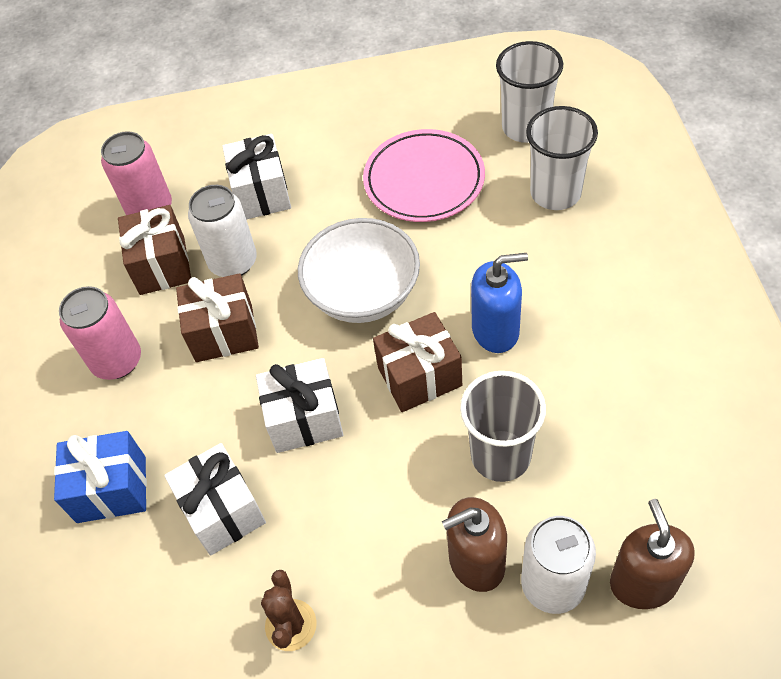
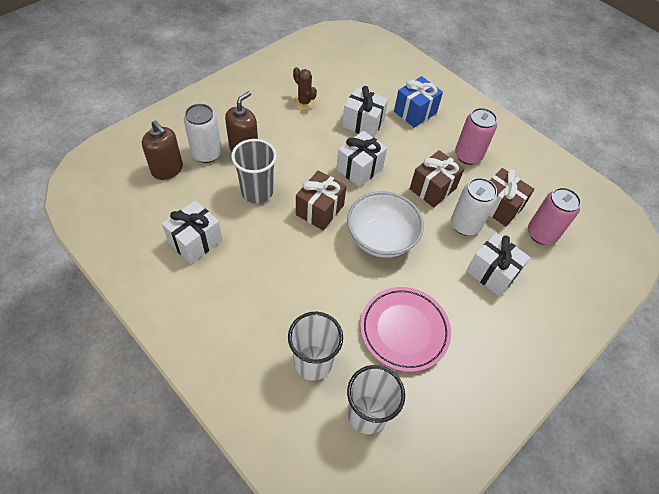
camera: 135 degrees right, 0 degrees up
blue soap dispenser [471,253,528,353] -> none
none -> white gift [162,200,222,264]

